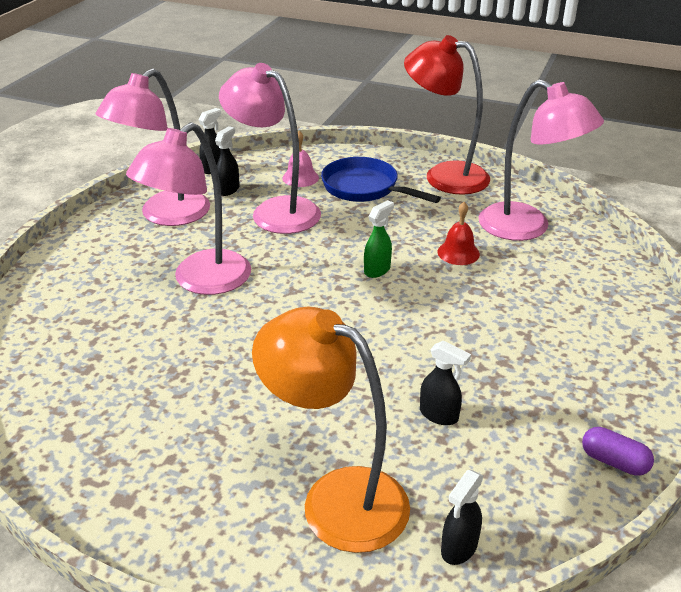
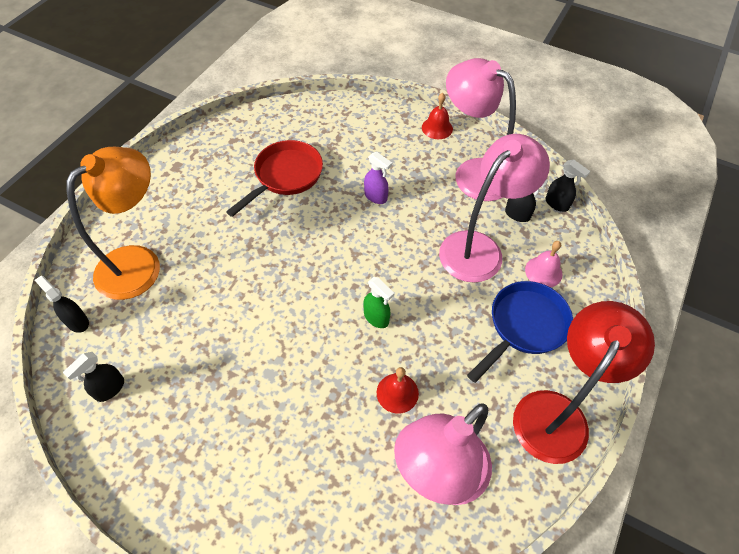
camera: 95 degrees right, 20 degrees up
pink lamp [126,122,251,295] -> purple spray bottle [364,152,392,204]
black spray bottle [420,340,471,425] -> black spray bottle moved to [63,352,124,402]
purple capsule [582,427,654,476] -> none
none -> red pan [226,140,323,217]
none -> red bell [422,93,453,139]

